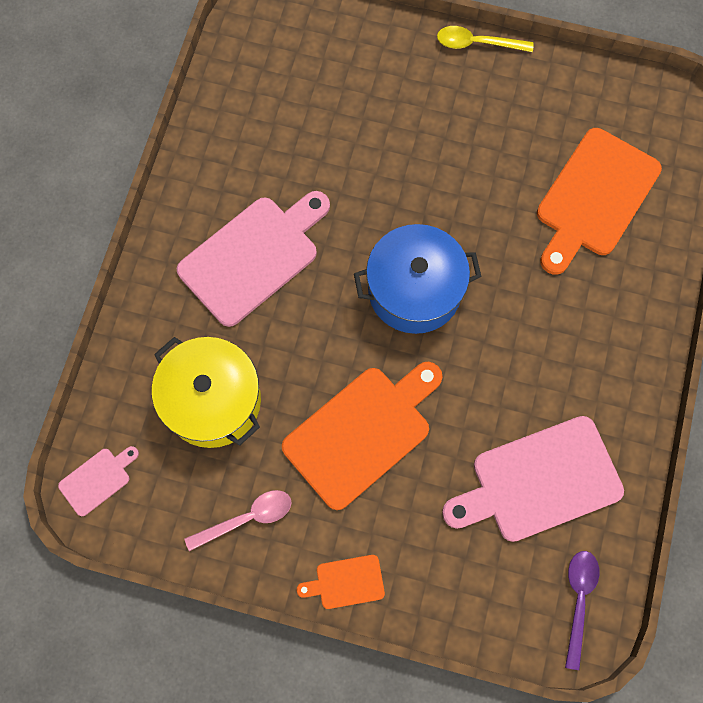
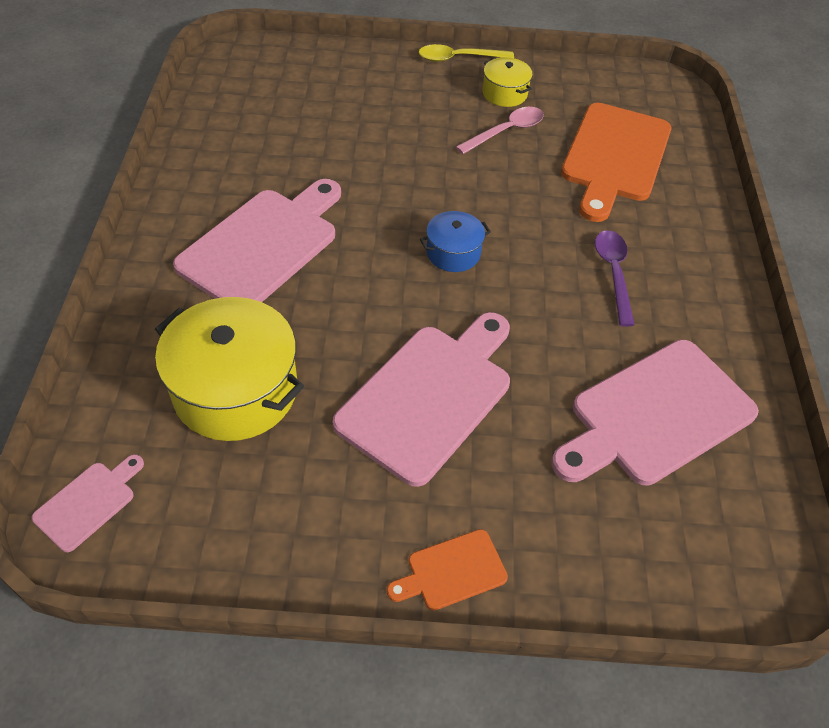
camera: 15 degrees left, 20 degrees down
pink spoon [184,490,292,551] -> pink spoon moved to [456,107,544,154]
orange cutting board [282,362,443,510] -> pink cutting board [333,312,510,487]
blue pot [354,224,482,334] -> blue pot [420,211,491,272], size x0.51
purple spoon [565,551,599,670] -> purple spoon moved to [595,230,635,326]
none -> yellow pot [482,57,533,107]

